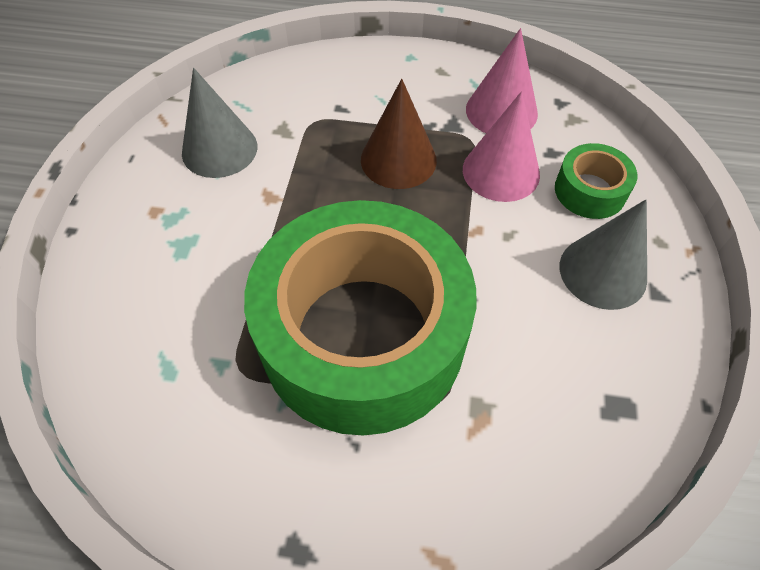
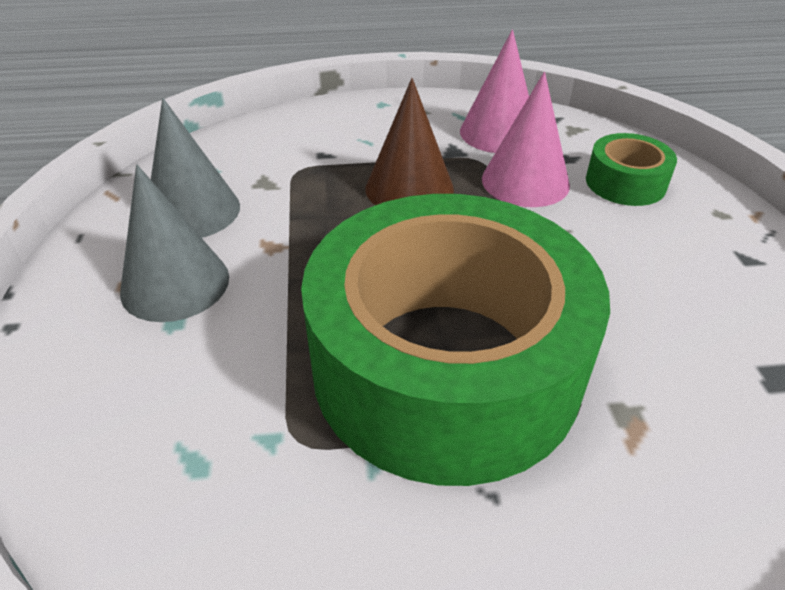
camera: 15 degrees left, 15 degrees down
grey cone [560,200,647,310] -> grey cone moved to [120,165,229,322]

